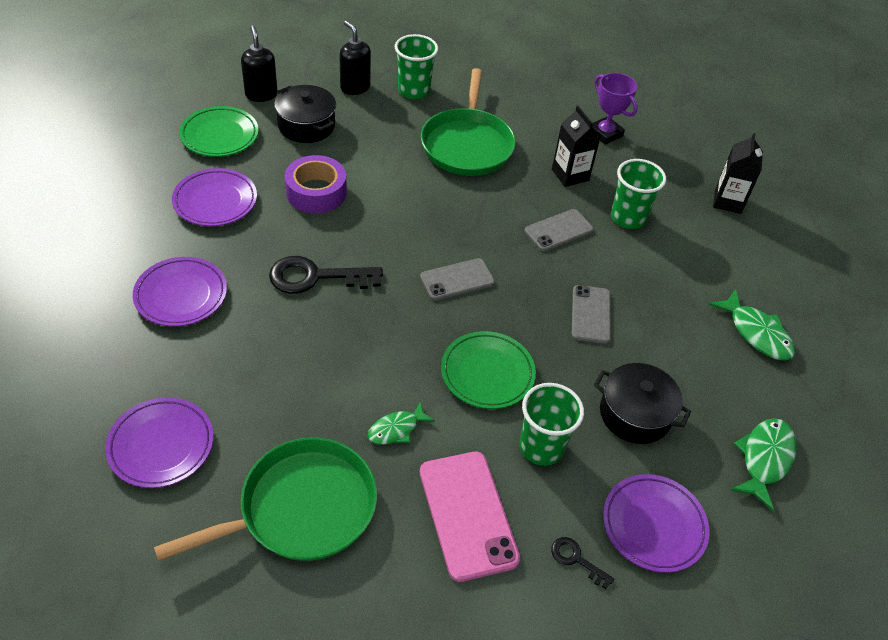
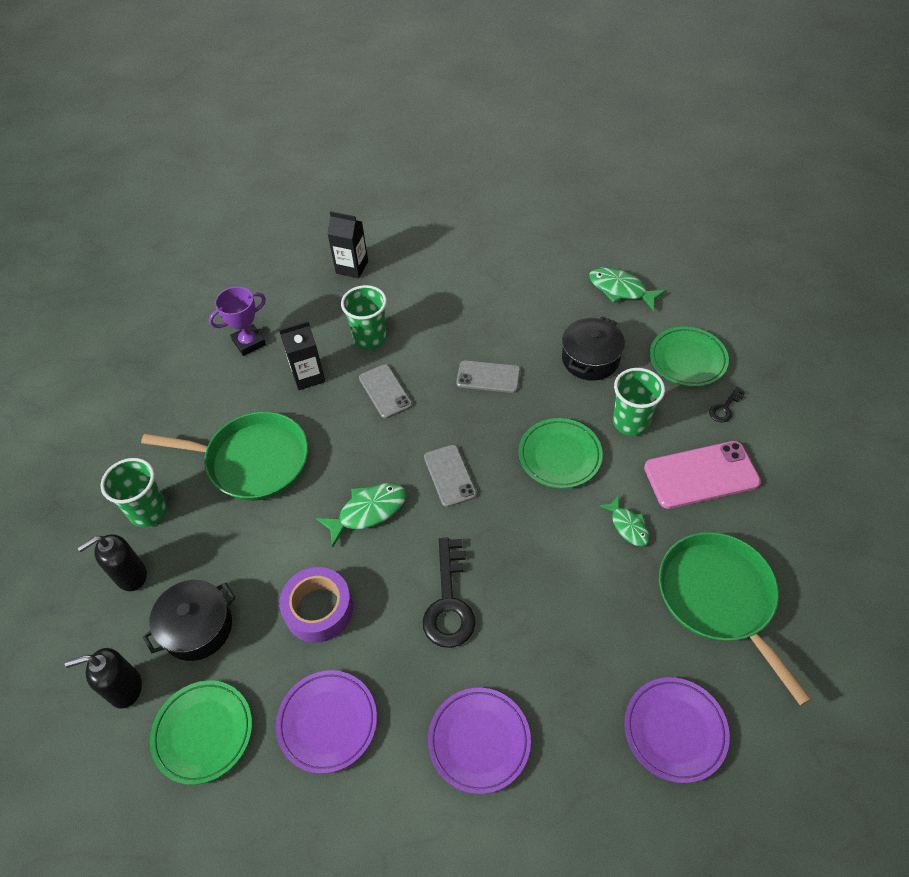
camera: 80 degrees left, 5 degrees up
purple plate [603,474,710,573] -> green plate [650,327,729,387]
green fish [709,289,795,361] -> green fish moved to [316,483,407,547]

